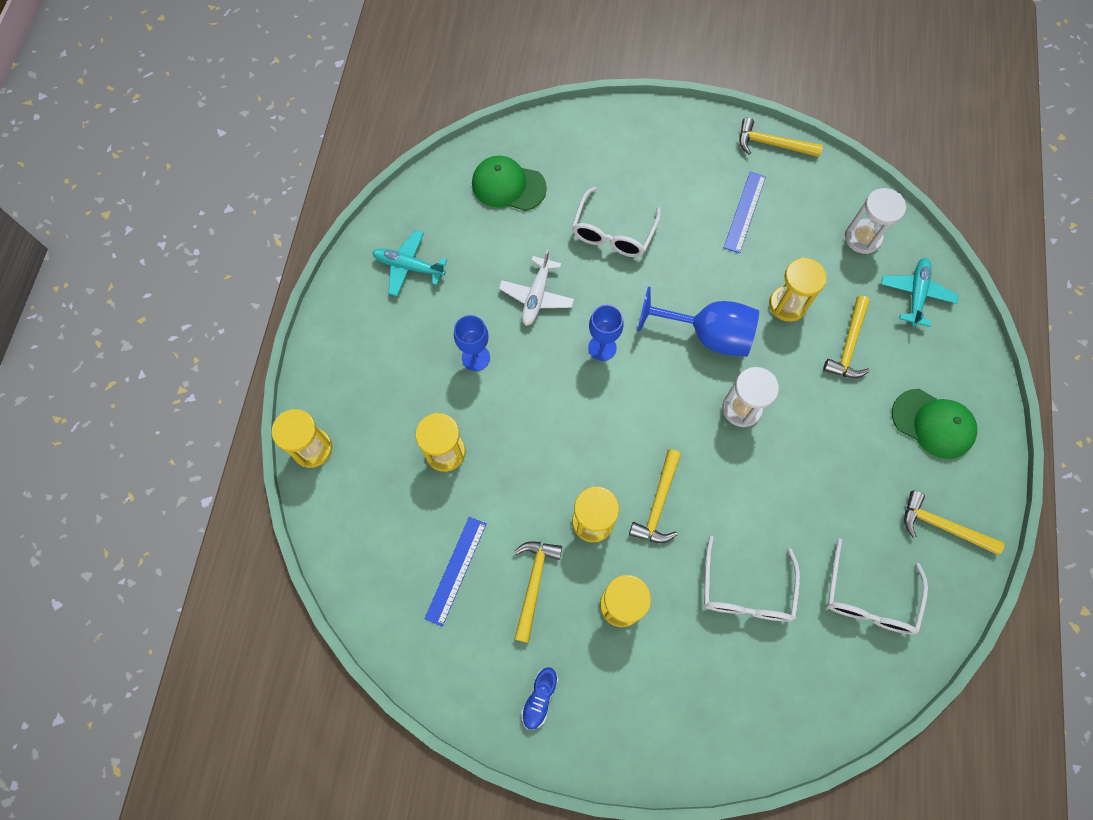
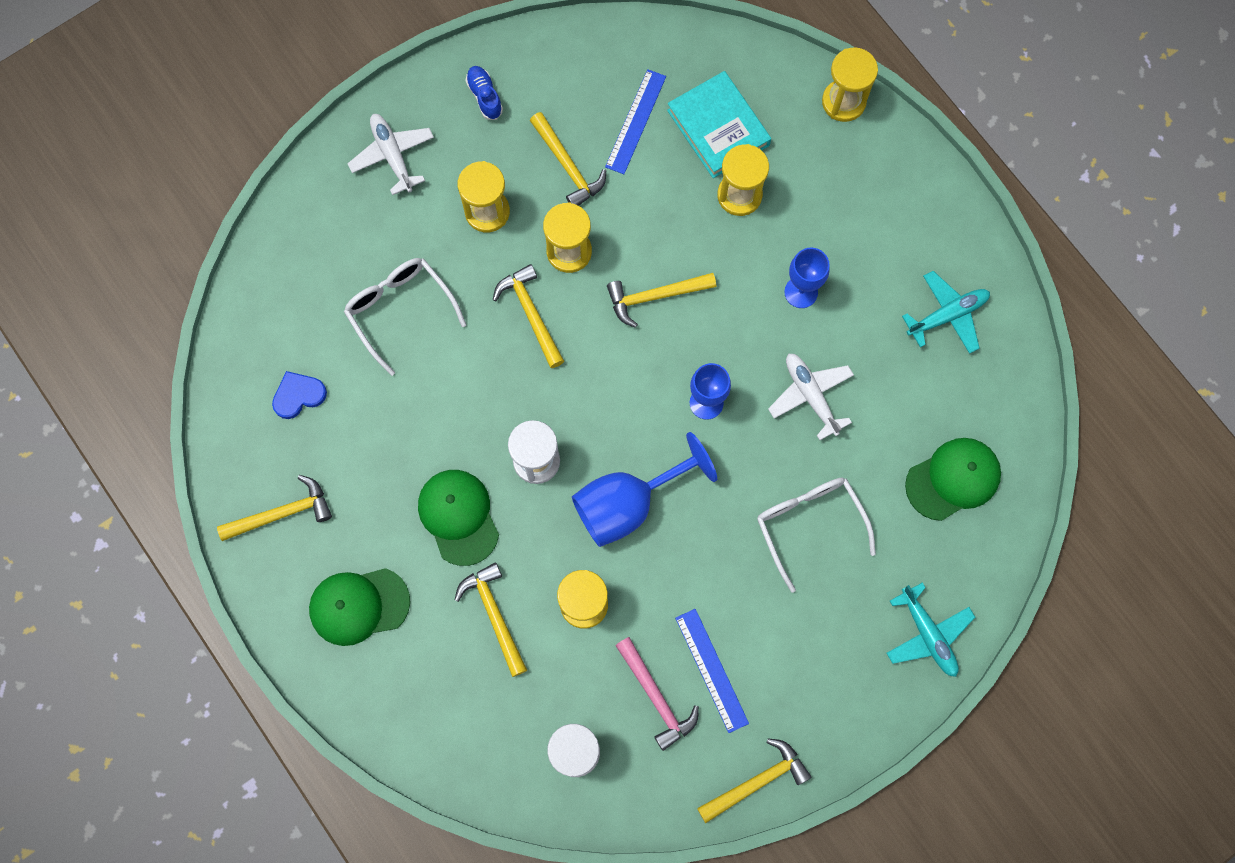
camera: 135 degrees right, 5 degrees up
blue ruler [424,517,486,627] -> blue ruler turned 45 degrees clockwise [605,69,666,174]
white glasses [827,538,928,635] -> blue heart [272,371,327,419]
turquoise plane [881,258,959,327] -> turquoise plane moved to [887,582,975,677]
none -> white plane [347,114,434,195]
none -> green cap [418,470,499,566]
none -> yellow hammer [607,273,716,328]
none -> pink hammer [615,637,699,751]
none -> turquoise book [667,71,771,178]

